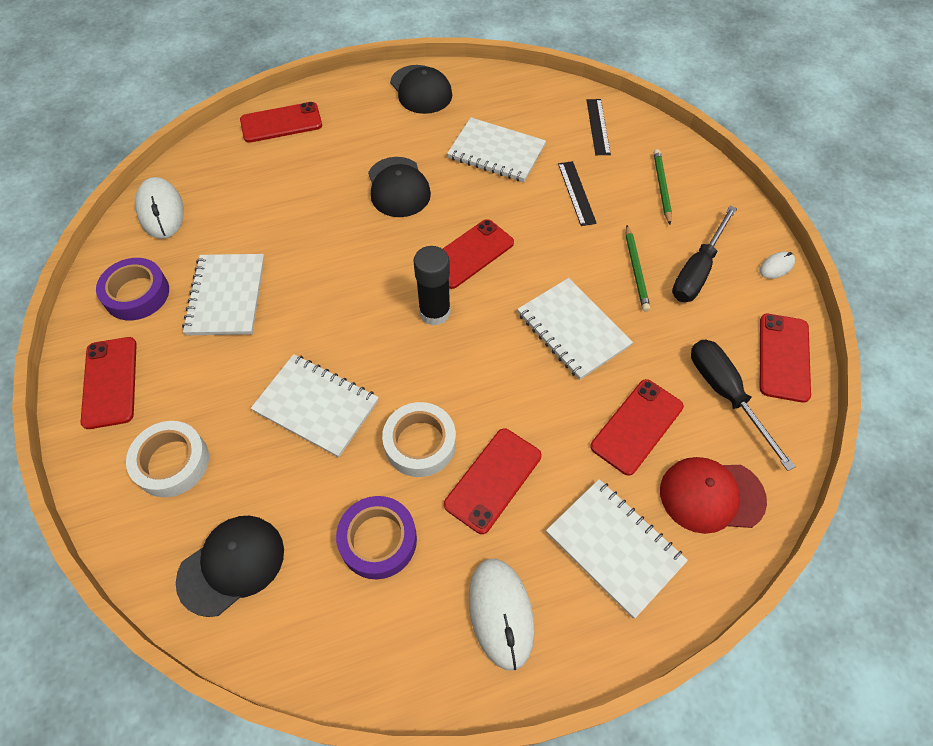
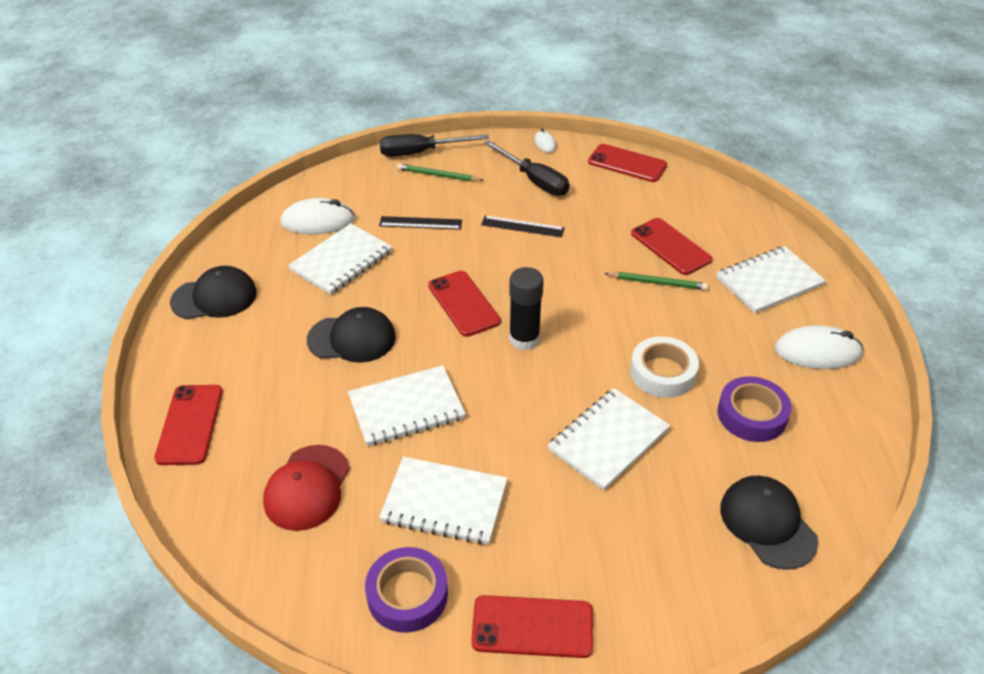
camera: 75 degrees left, 15 degrees down
white tape [126,421,209,497] -> none
white mouse [135,177,184,239] -> white mouse moved to [280,198,355,234]
red phone [444,428,541,534] -> none
white notebook [517,278,633,380] -> white notebook moved to [348,365,466,446]
black ruler [587,99,611,155] -> black ruler moved to [481,216,565,237]
green pencil [626,225,650,312] -> green pencil moved to [604,272,708,290]
red cap [660,457,767,534] -> red cap moved to [263,445,350,531]
black screwdriver [691,339,796,471] -> black screwdriver moved to [379,134,489,157]

